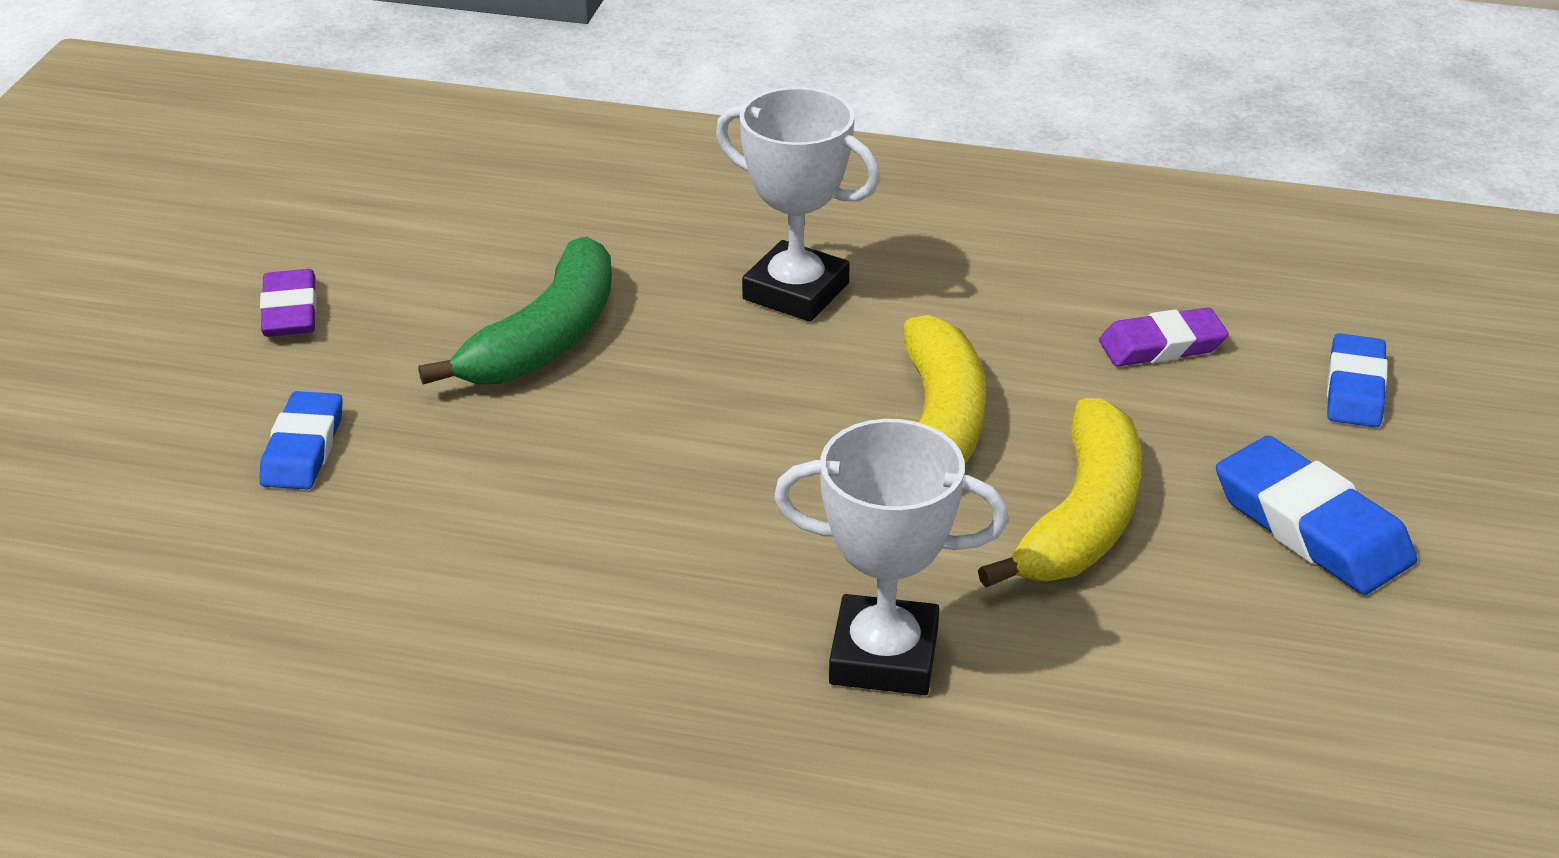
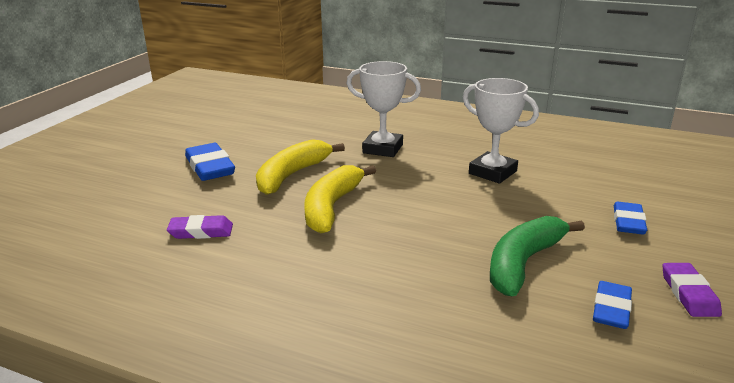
camera: 170 degrees left, 10 degrees down
white trophy [716,87,881,322] -> white trophy moved to [463,78,539,184]
blue eraser [1327,333,1388,427] -> blue eraser moved to [593,281,632,329]

